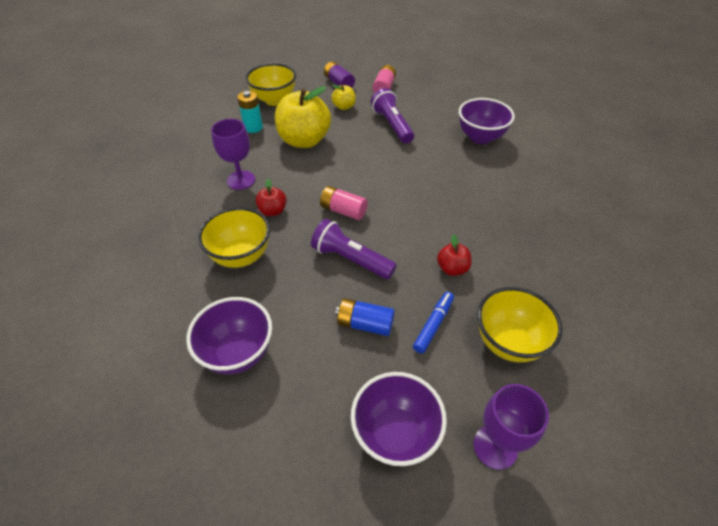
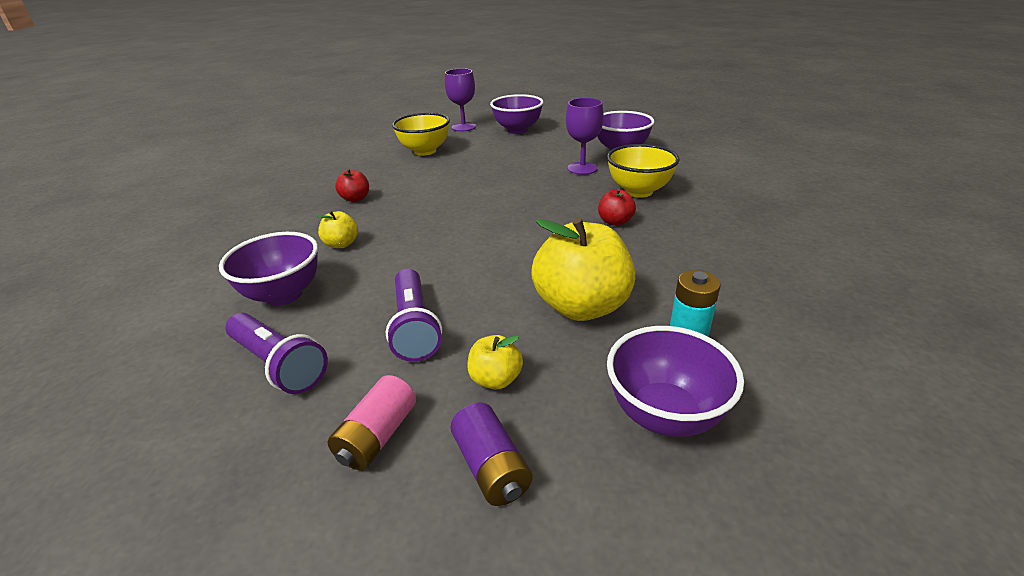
camera: 170 degrees left, 15 degrees down
purple goblet [211,119,255,190] -> purple goblet moved to [566,98,603,175]
yellow bowl [246,63,296,106] -> purple bowl [607,326,744,437]
purple flashlight [311,219,397,279] -> purple flashlight moved to [225,313,328,394]
pink battery [320,186,368,220] -> none
blue battery [335,298,395,336] -> none
blue marker [413,292,454,354] -> none
red apple [437,235,472,276] -> red apple moved to [335,169,369,202]
none -> yellow apple [316,211,358,248]

